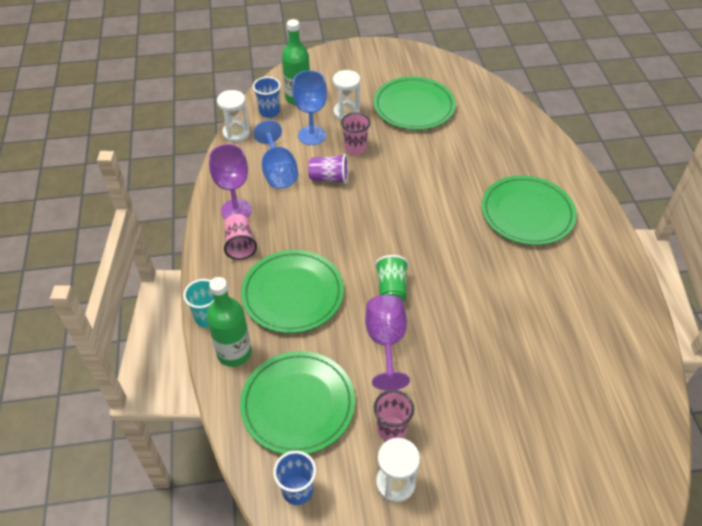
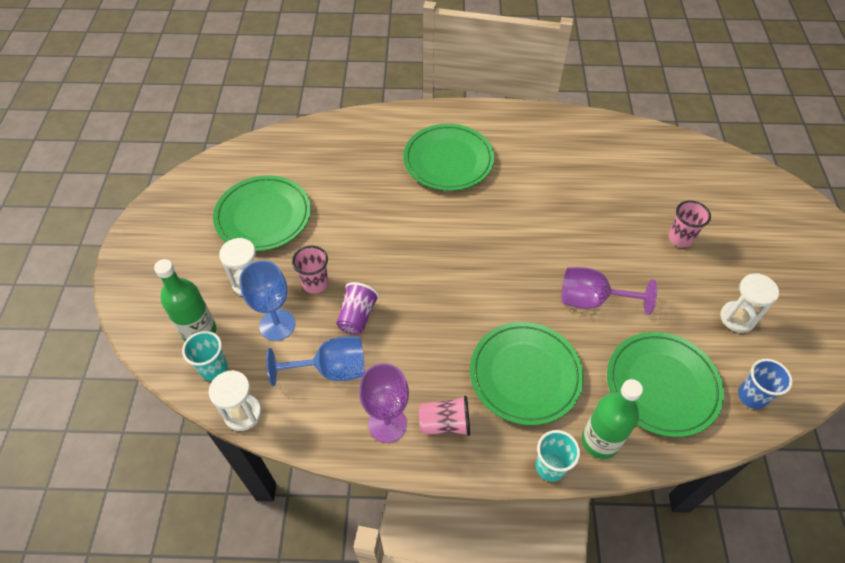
camera: 80 degrees left, 5 degrees up
blue cup [253,77,281,118] -> turquoise cup [182,331,228,381]
pink cup [374,390,414,441] -> pink cup moved to [668,200,711,247]
green cup [375,255,409,301] -> none

